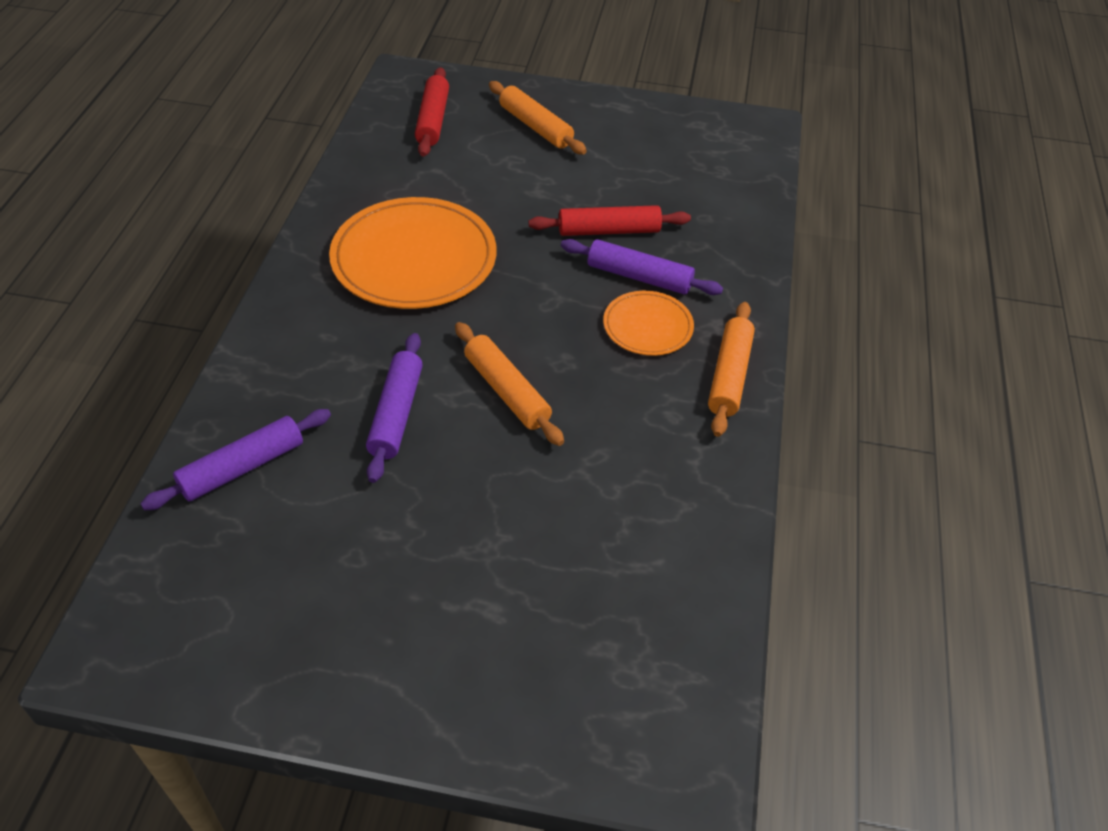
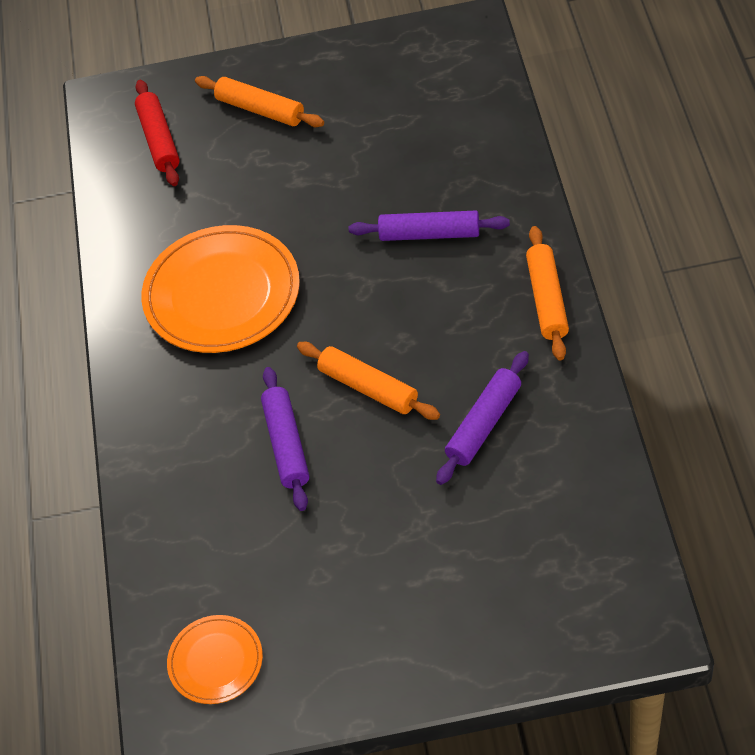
camera: 10 degrees left, 5 degrees up
purple rolling pin [140,409,331,511] -> purple rolling pin moved to [436,351,529,485]
red rolling pin [529,205,691,236] -> none
orange plate [603,291,694,356] -> orange plate moved to [167,615,263,704]

